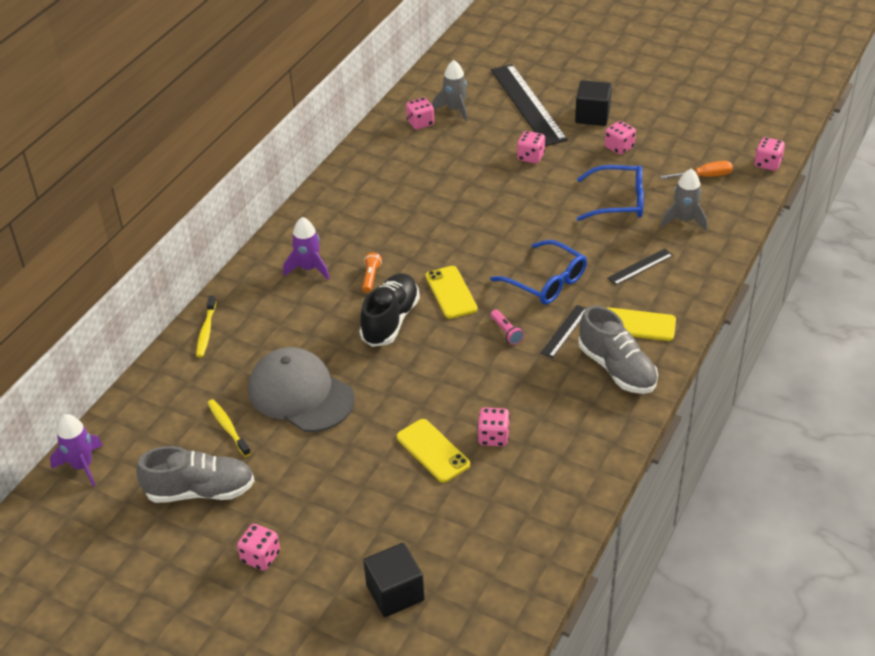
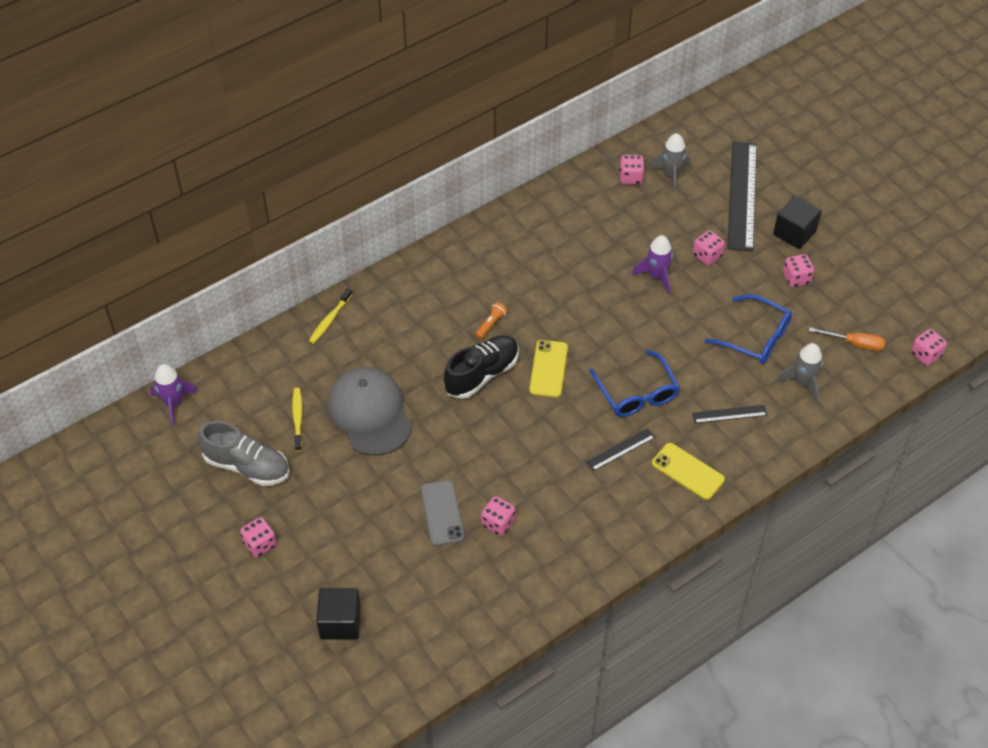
camera: 25 degrees right, 10 degrees up
purple rocket [283,217,330,280] -> purple rocket moved to [632,235,673,294]
yellow phone [397,419,470,483] -> grey phone [421,480,465,546]
pink flashlight [491,310,524,345] -> none
grey shoe [578,306,658,394] -> none

